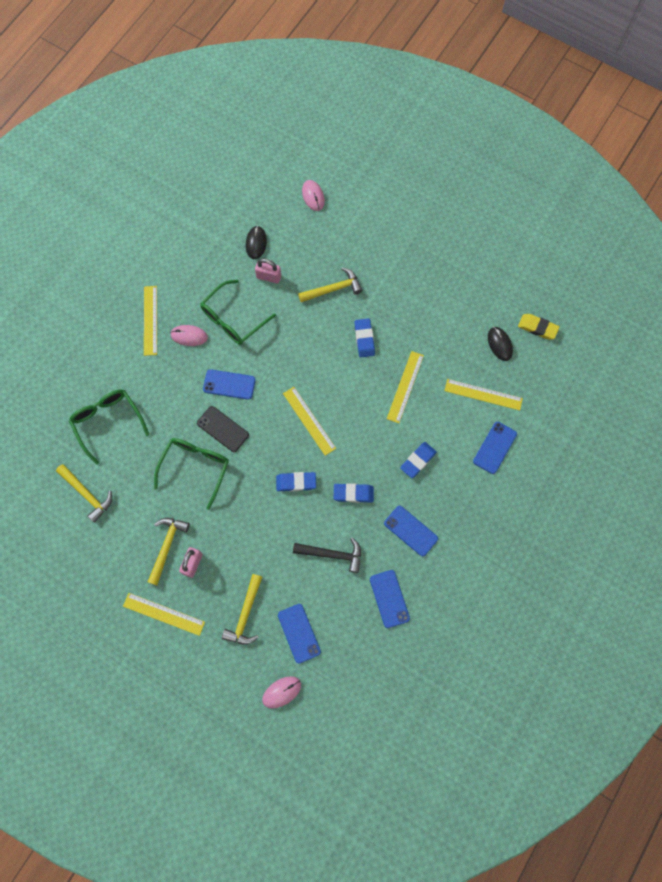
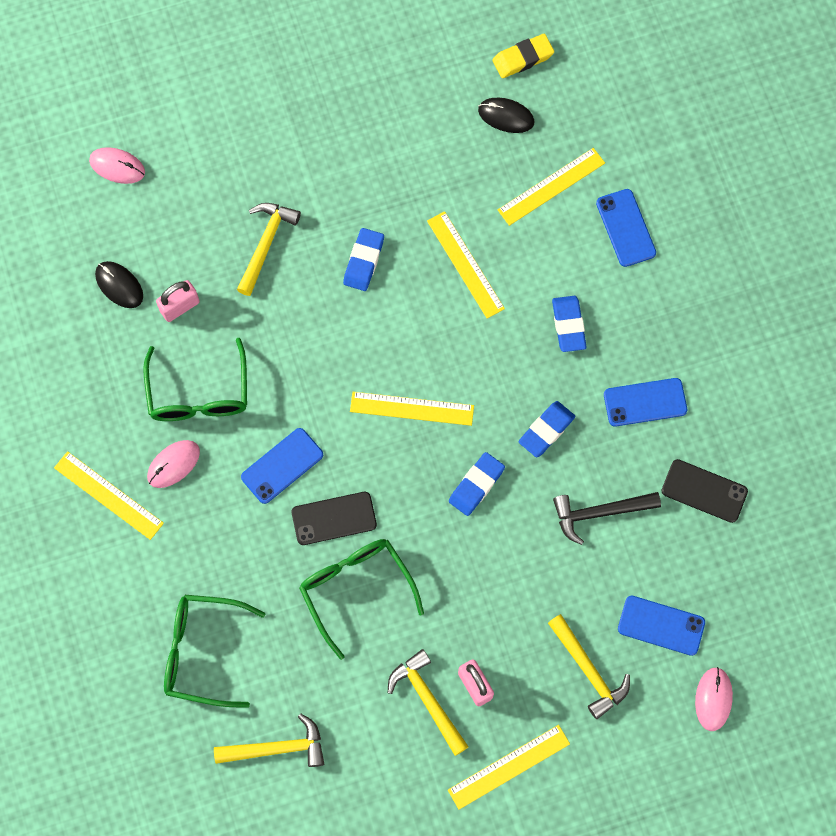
camera: 50 degrees left, 0 degrees up
black hammer [293,537,361,573] -> black hammer turned 150 degrees counterclockwise [553,492,661,545]
blue eraser [354,318,375,357] -> blue eraser turned 75 degrees clockwise [343,228,384,291]
blue phone [370,570,410,628] -> black phone [662,459,748,523]

